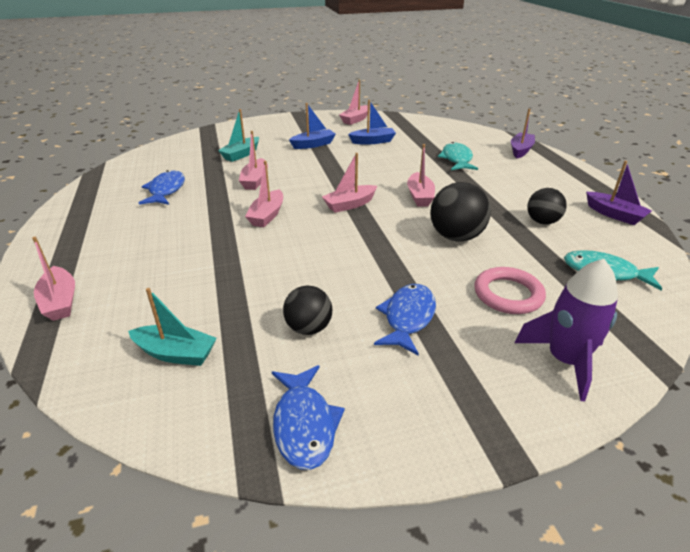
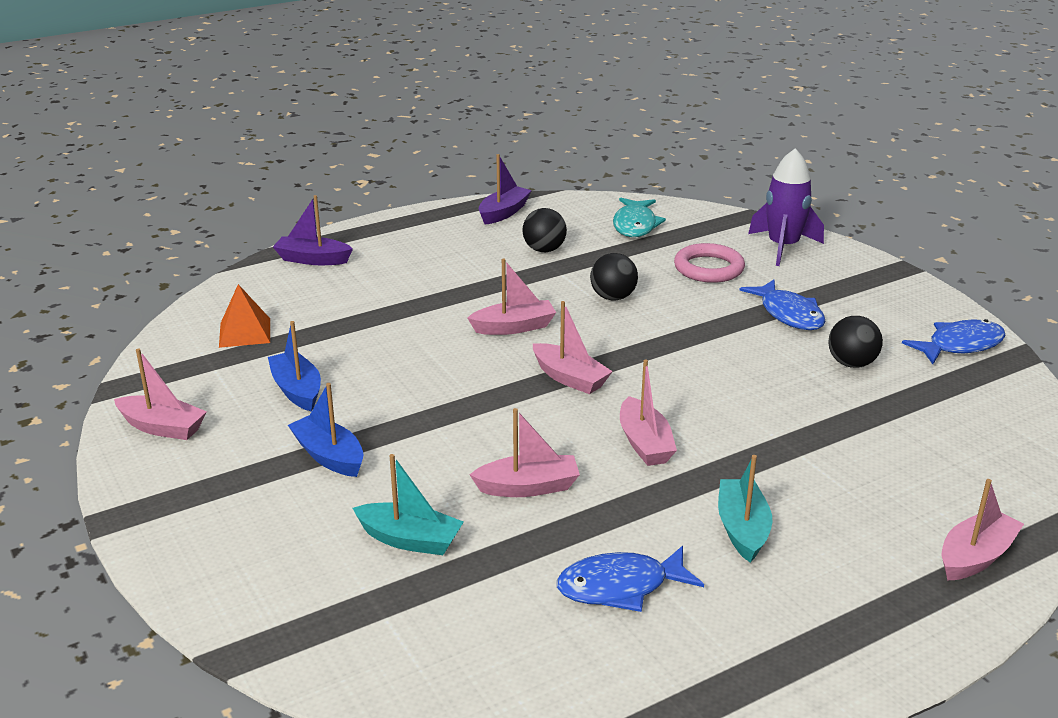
camera: 105 degrees left, 5 degrees down
turquoise boat [128,288,217,366] -> turquoise boat moved to [718,455,773,563]
pink boat [245,161,283,227] -> pink boat turned 75 degrees clockwise [620,360,677,466]
blue fish [374,284,436,355] -> blue fish turned 120 degrees counterclockwise [739,280,825,330]
black ball [430,182,491,241] -> black ball [590,253,638,301], size x0.66
turquoise fish [438,142,478,170] -> none
none -> orange pyramid [219,284,270,348]

